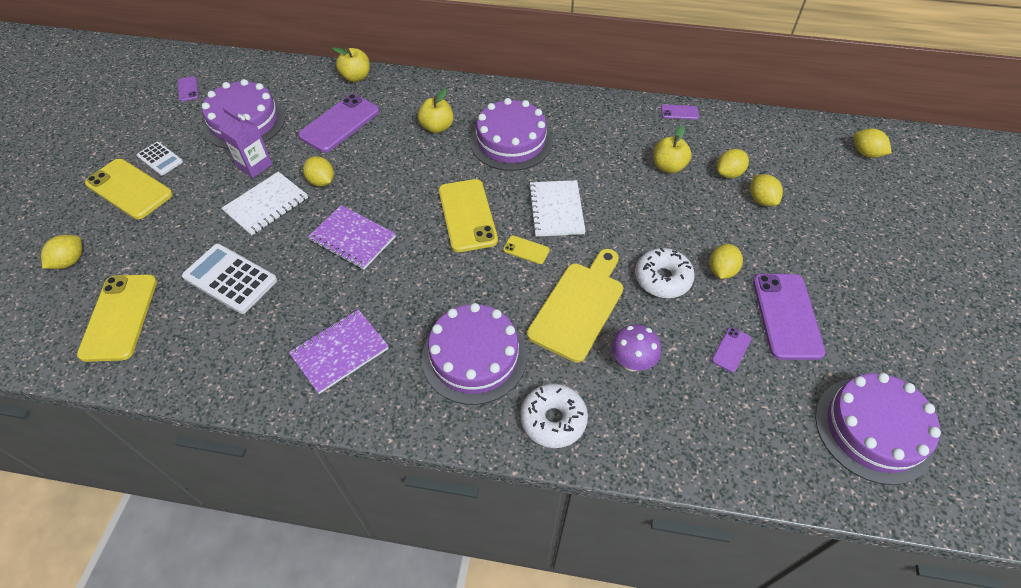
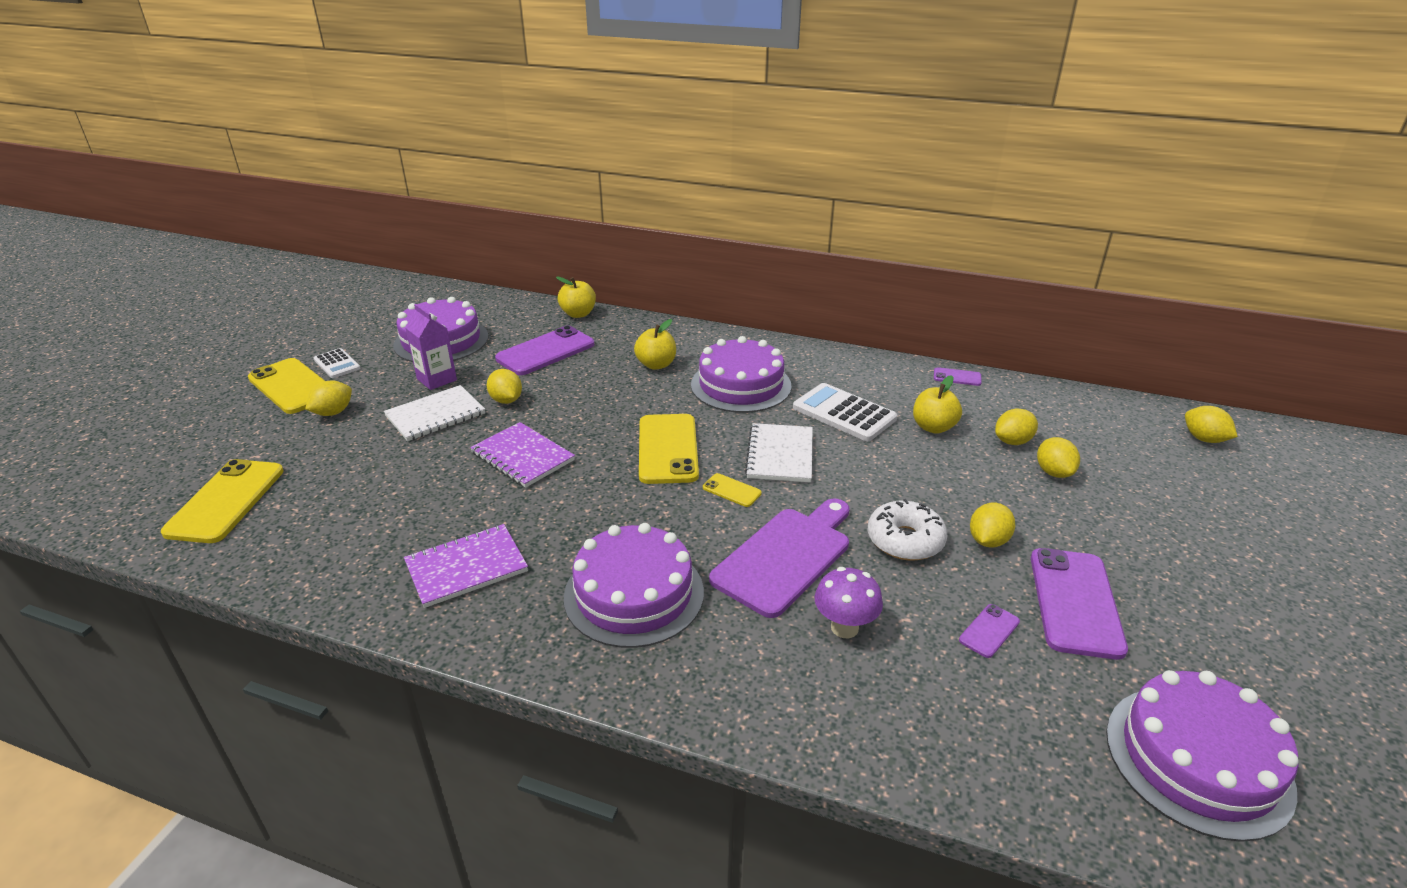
camera: 10 degrees right, 20 degrees down
yellow lemon [41,235,82,269] -> yellow lemon moved to [305,380,352,416]
purple phone [177,76,199,102] -> none
white calculator [182,244,277,314] -> white calculator moved to [793,383,897,441]
white donut [520,384,588,448] -> none
yellow cutting board [527,249,623,362] -> purple cutting board [709,498,849,618]

